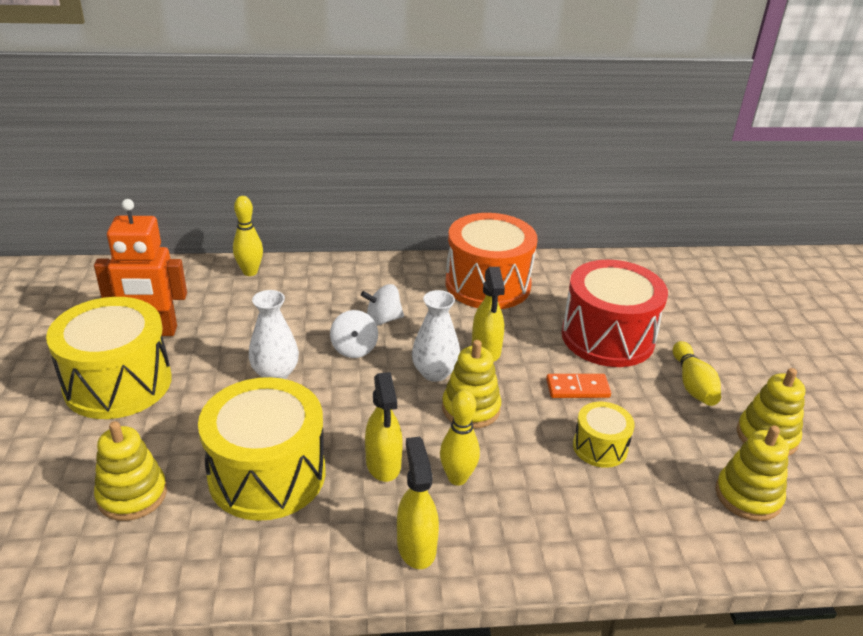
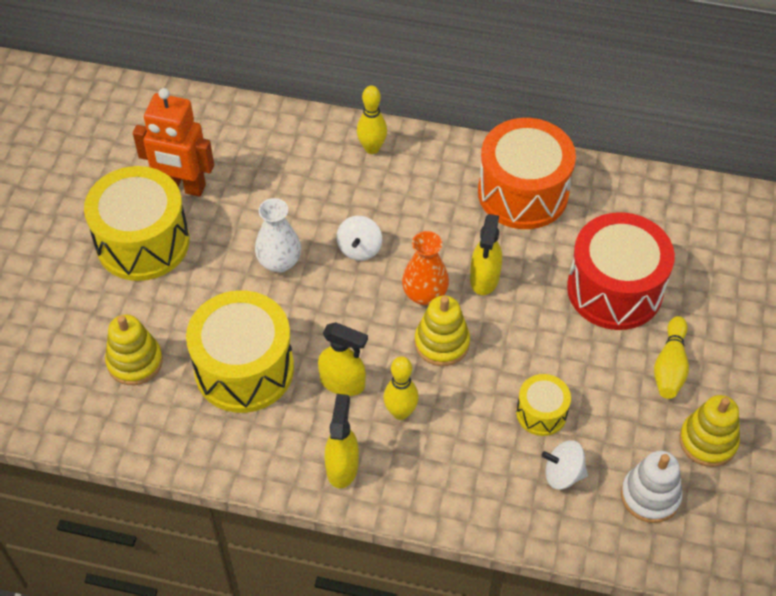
camera: 20 degrees right, 20 degrees up
yellow bowling pin [233,196,263,276] -> yellow bowling pin moved to [357,86,387,154]
white spinning top [361,284,404,326] -> white spinning top moved to [541,440,588,489]
yellow spray bottle [365,372,403,482] -> yellow spray bottle turned 75 degrees counterclockwise [318,322,368,396]
white vase [412,290,460,382] -> orange vase [402,231,449,305]
orange domino [546,374,611,398] -> none
yellow stacking toy [715,425,789,521] -> white stacking toy [621,451,683,523]

